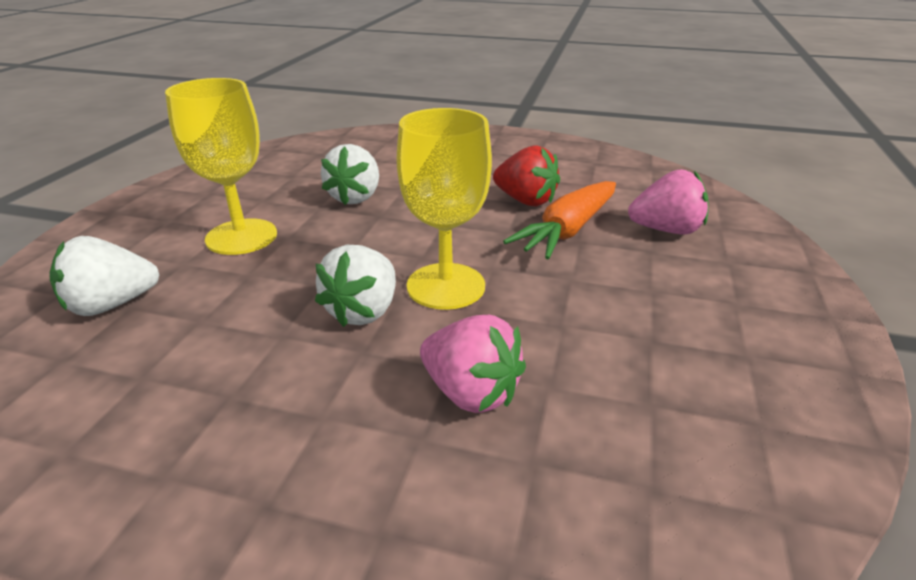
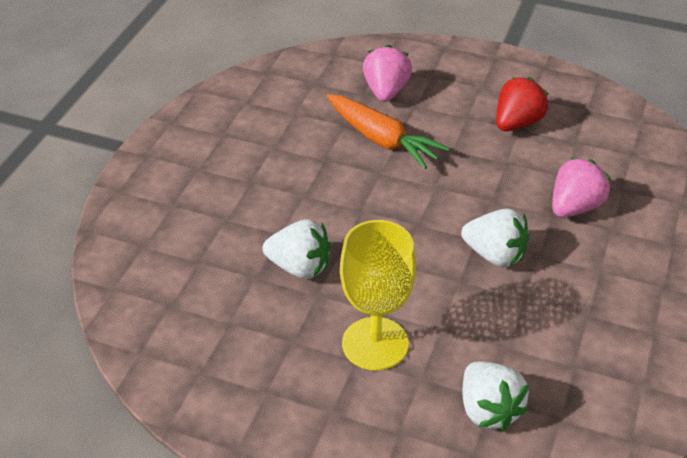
camera: 85 degrees left, 10 degrees up
yellow goblet [396,108,492,310] -> none
red strawberry [493,145,560,206] -> red strawberry moved to [496,77,548,131]

